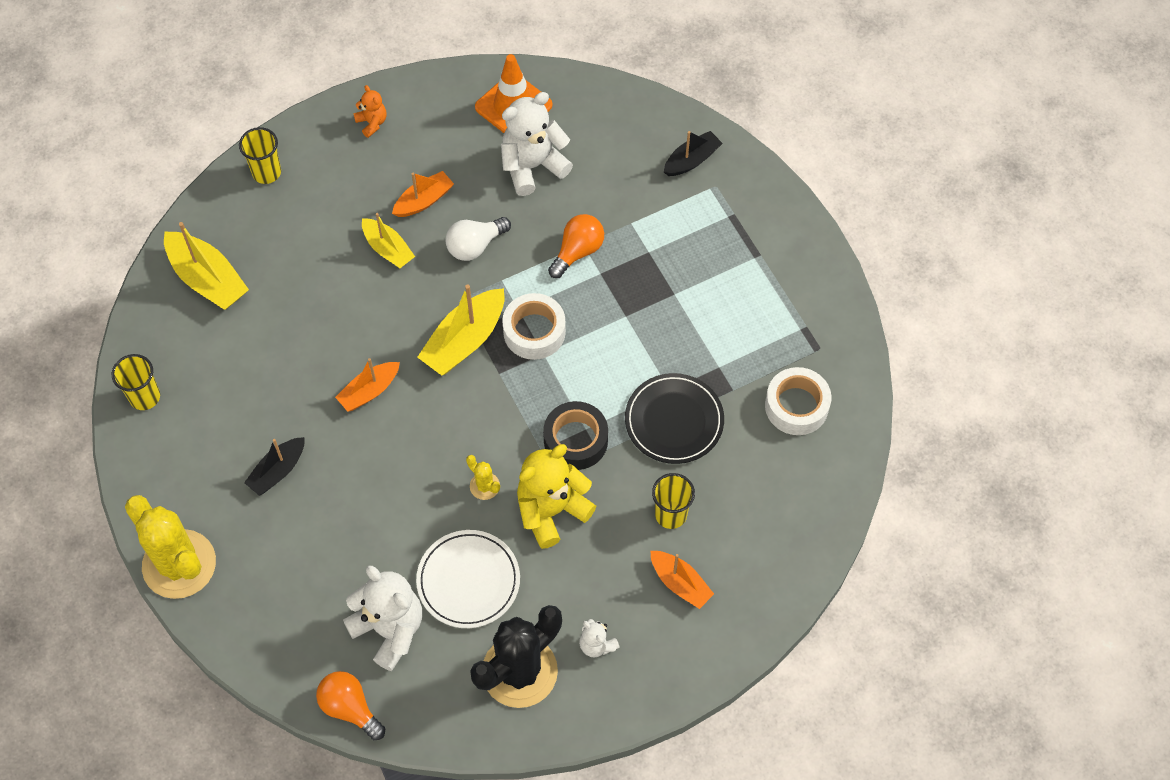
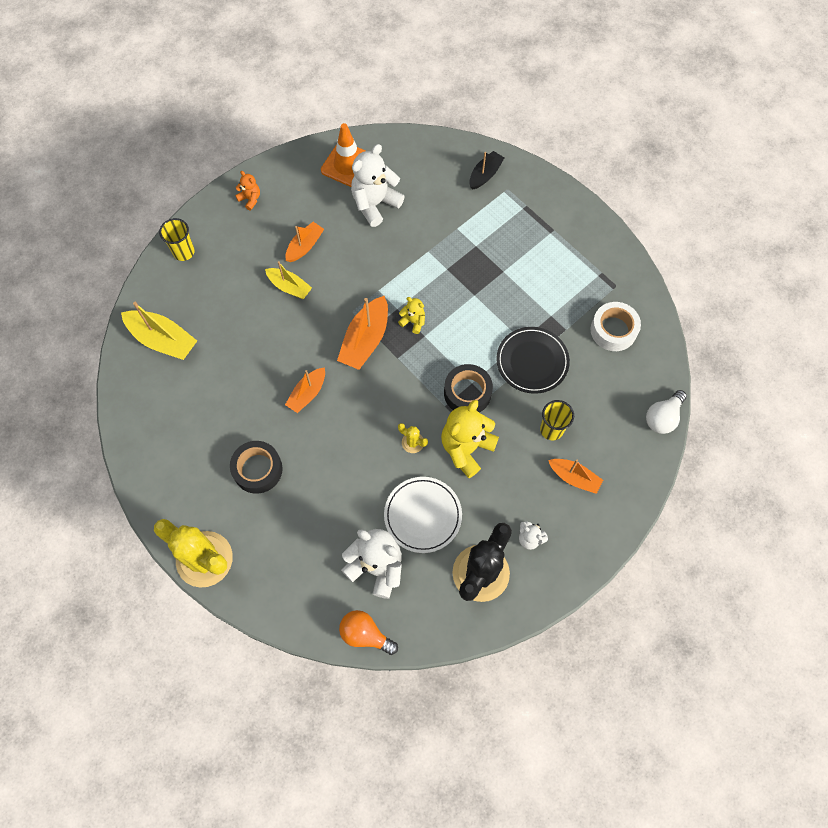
camera: 15 degrees left, 5 degrees up
yellow cup [112,354,160,410] -> none
black boat [244,437,305,496] -> black tape [230,441,283,494]
yellow boat [417,284,505,376] -> orange boat [337,296,388,370]
white light bulb [445,217,511,261] -> white light bulb moved to [646,390,687,434]
white tape [502,293,566,360] -> yellow teddy bear [398,297,425,334]
orange light bulb [548,214,604,278] -> none

